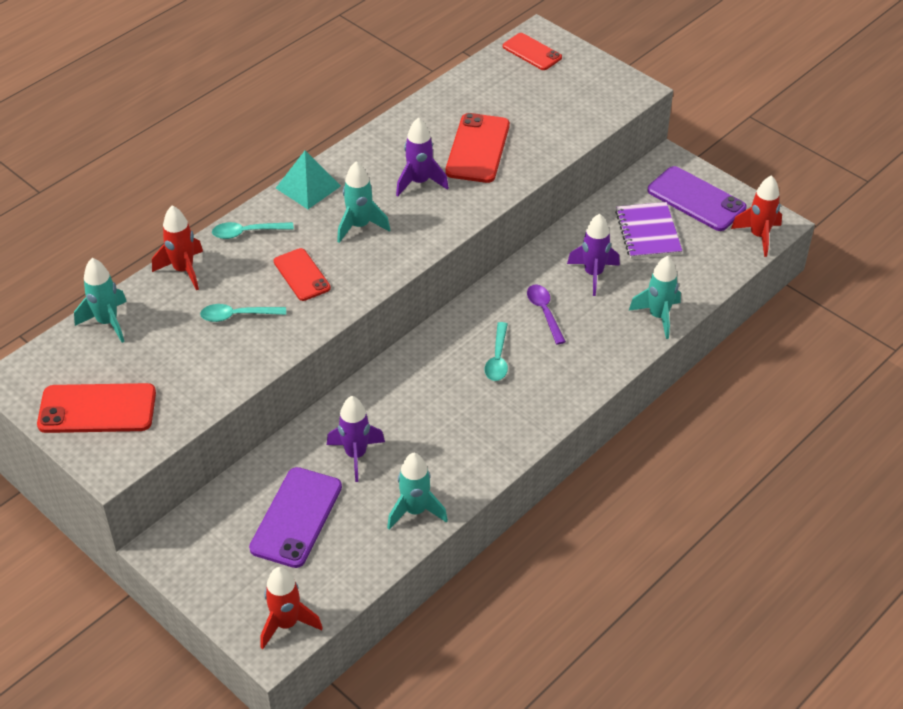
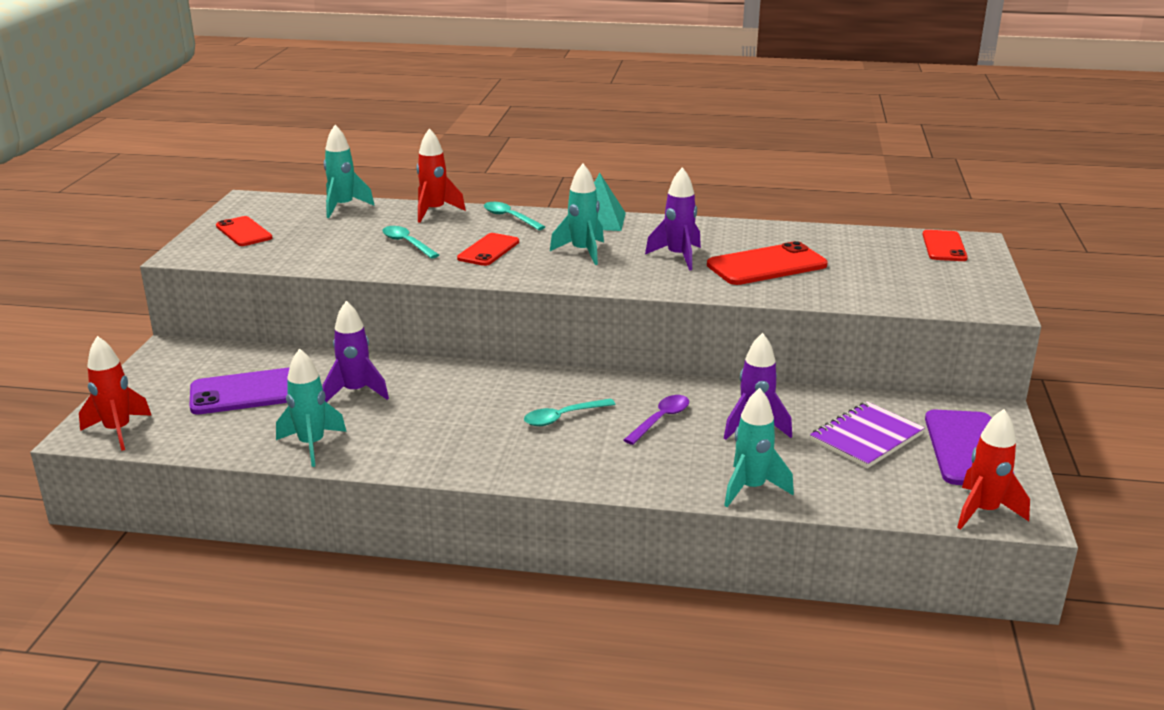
camera: 55 degrees right, 20 degrees down
red phone [37,383,156,433] -> red phone [216,216,273,246], size x0.64

